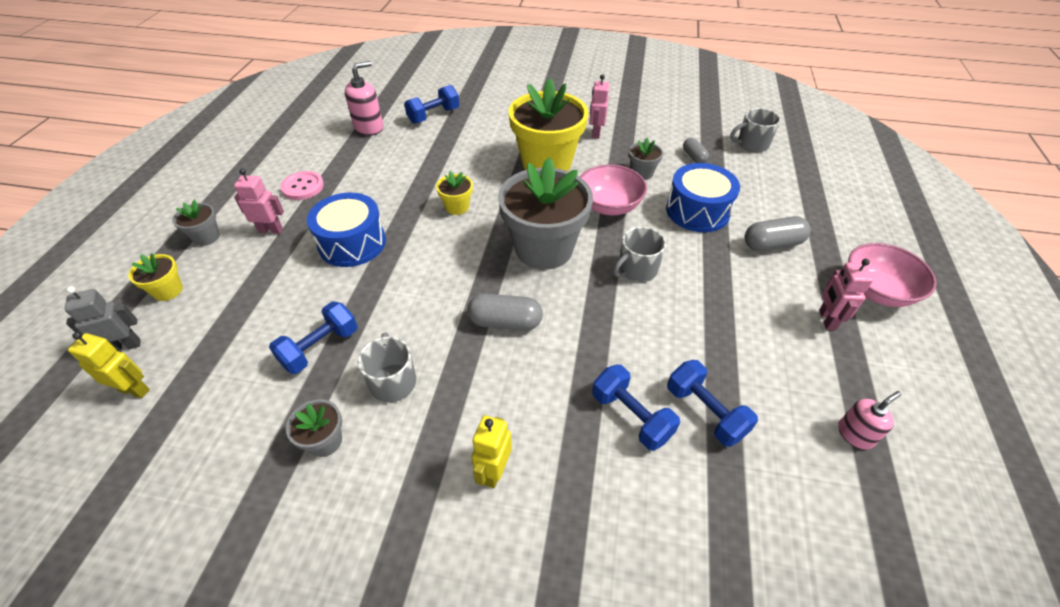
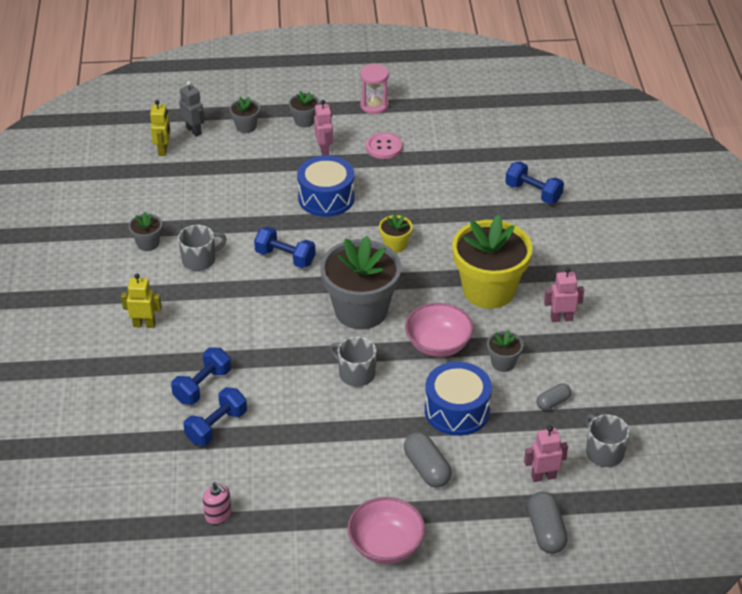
camera: 75 degrees right, 5 degrees down
yellow flower pot [128,253,183,301] -> grey flower pot [230,97,260,133]
blue dumbbell [269,301,358,374] -> blue dumbbell moved to [254,227,316,268]
pink soap dispenser [345,61,383,135] -> none
grey capsule [468,294,543,331] -> grey capsule moved to [528,492,568,554]
pink robot [819,259,873,330] -> pink robot moved to [524,426,568,482]
none -> pink hourglass [360,64,389,114]

